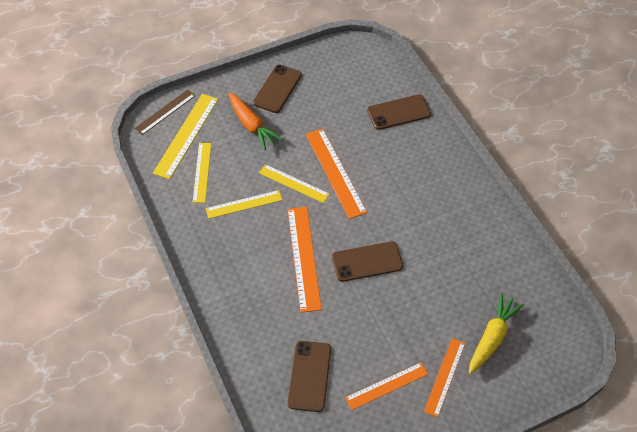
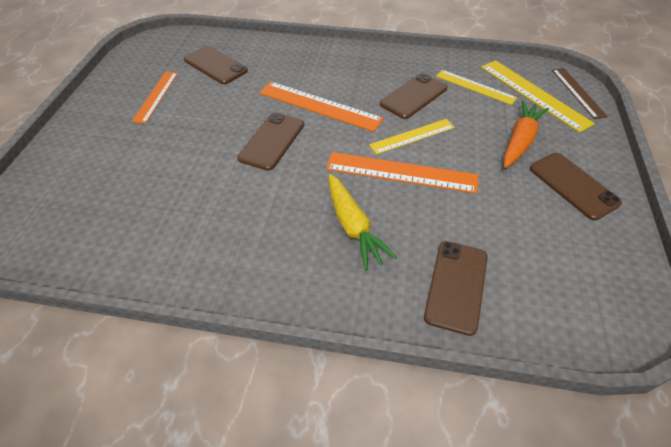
camera: 125 degrees right, 5 degrees down
yellow ruler [206,190,282,219] -> brown phone [380,73,447,119]
orange carrot [228,92,283,150] -> orange carrot turned 120 degrees clockwise [504,101,549,168]
orange ruler [424,338,465,417] -> none
yellow carrot [469,293,524,374] -> yellow carrot moved to [329,174,397,270]

